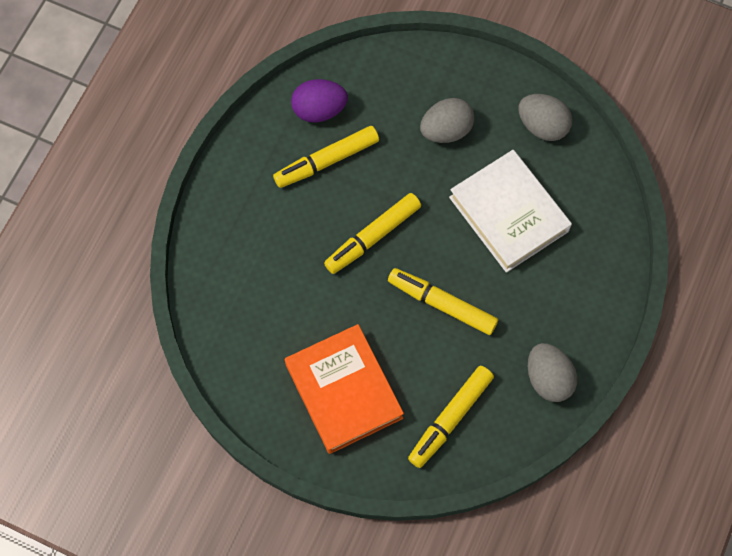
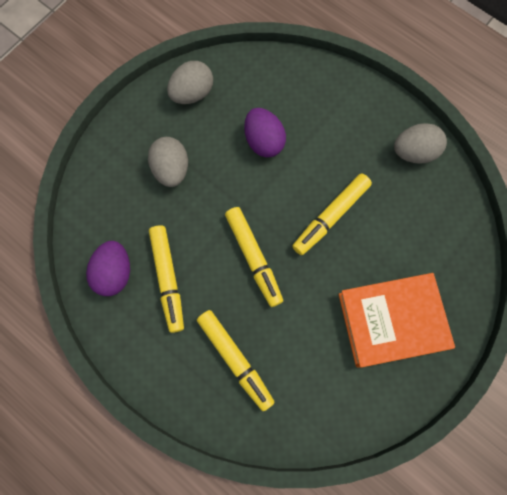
camera: 75 degrees left, 5 degrees up
yellow marker [408,366,494,468] -> yellow marker moved to [197,310,275,411]
white book [449,150,572,273] -> purple egg [244,108,286,157]

